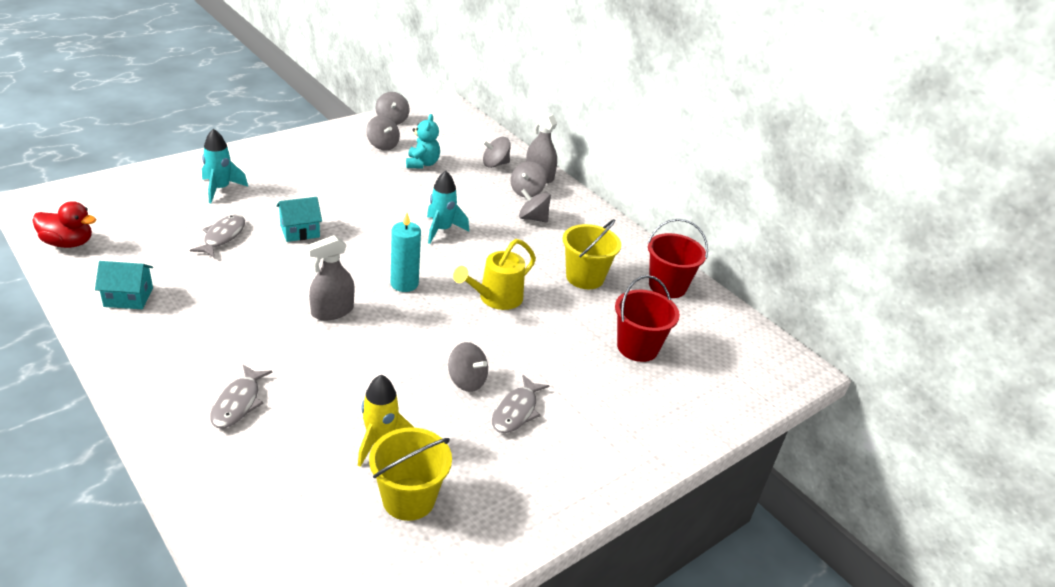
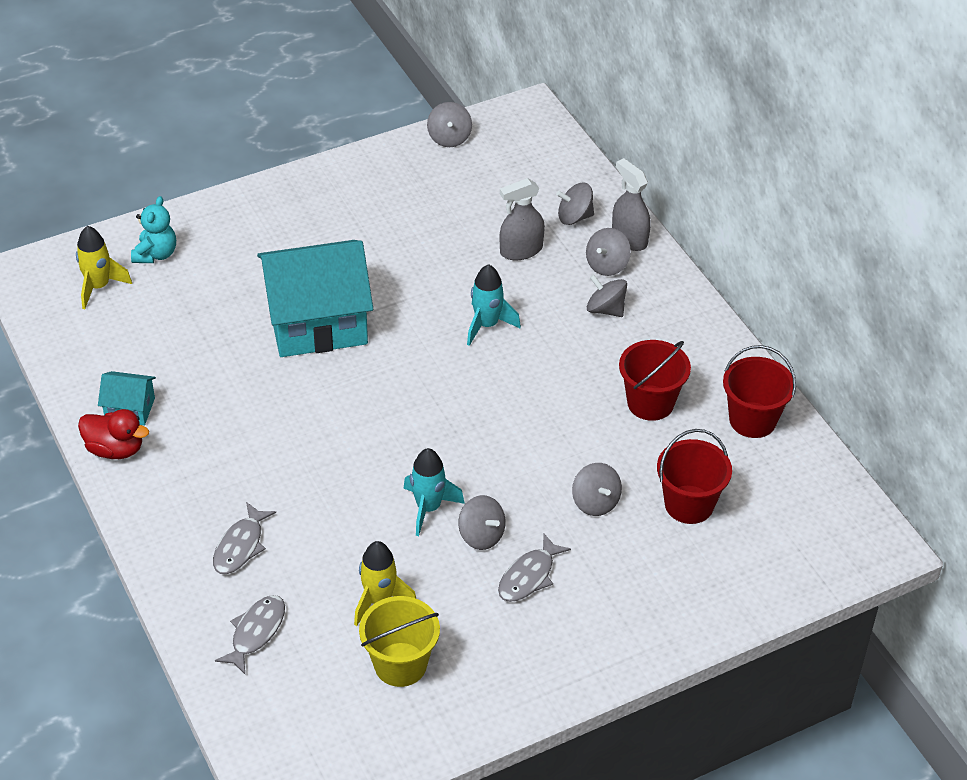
camera: 15 degrees right, 10 degrees up
red duck [32,201,96,248] -> red duck moved to [78,409,149,459]
grey fish [190,215,245,257] -> grey fish moved to [215,595,285,674]
turquoise rocket [202,129,248,203] -> turquoise rocket moved to [403,448,465,536]
turquoise house [276,197,322,242] -> turquoise house [257,240,373,357], size x2.24
grey spray bottle [306,235,354,320] -> grey spray bottle moved to [500,178,545,260]
grey spinning top [367,116,400,151] -> grey spinning top moved to [572,463,622,516]
turquoise candle [391,213,421,292] -> none
turquoise teddy bear [406,114,440,168] -> turquoise teddy bear moved to [131,196,176,263]
yellow watering can [453,239,536,310] -> none
yellow bucket [563,219,621,289] -> red bucket [619,340,691,421]
none -> yellow rocket [76,226,132,309]

